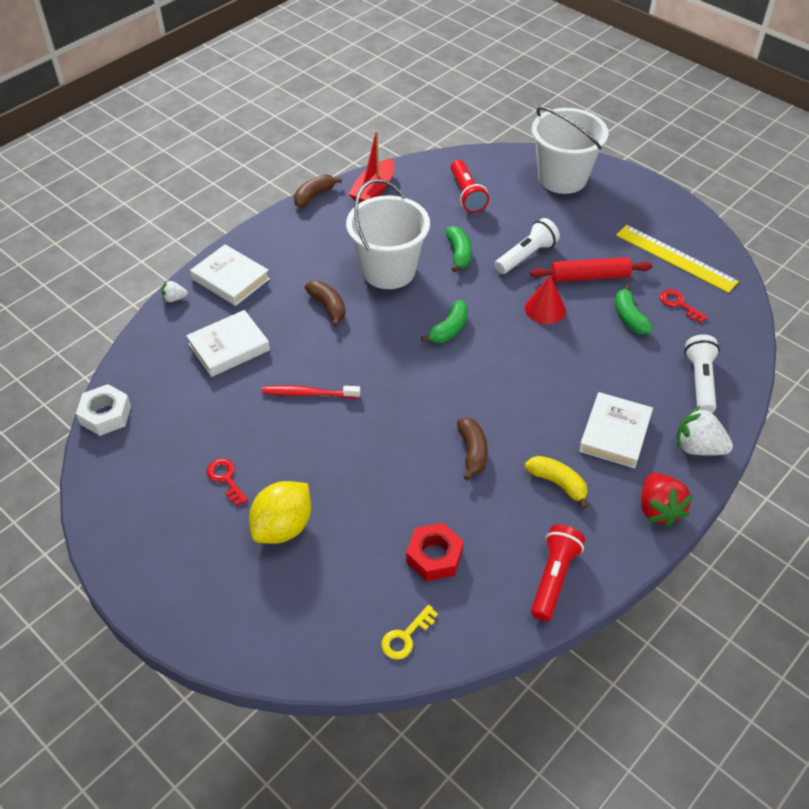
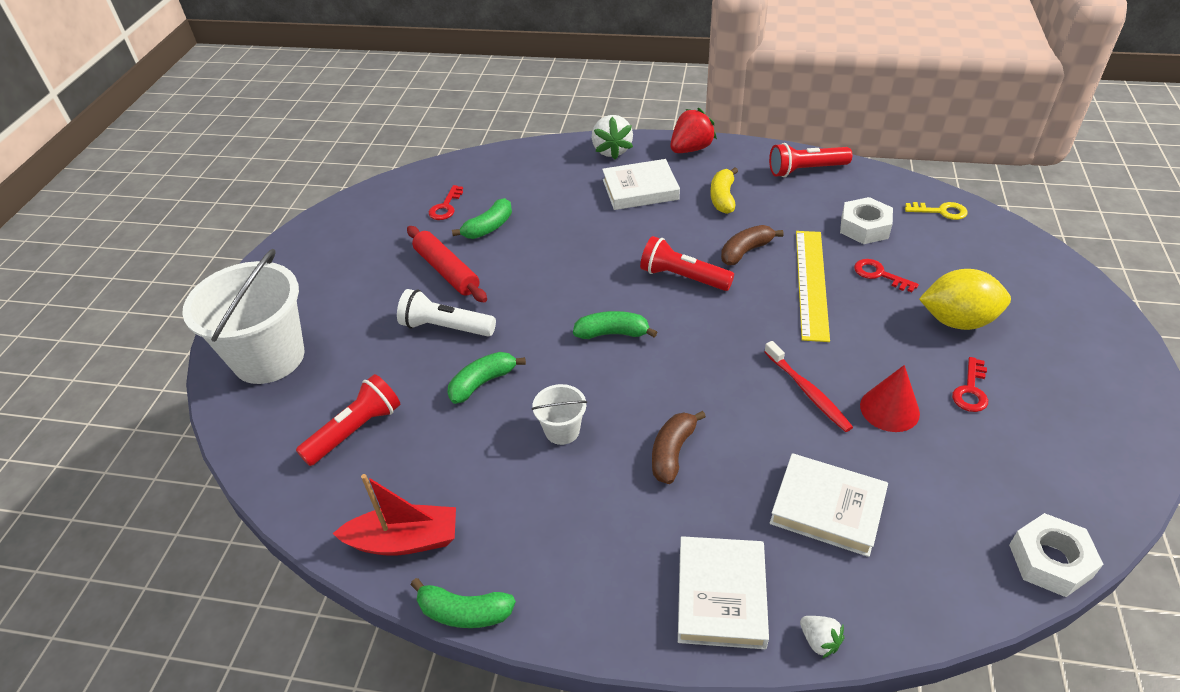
camera: 120 degrees left, 5 degrees down
brown banana [294,174,342,208] -> green banana [411,578,516,628]
white bucket [346,179,430,289] -> white bucket [532,384,587,445], size x0.45
red nut [406,523,464,581] -> white nut [840,197,893,244]
red cone [525,275,566,324] -> red cone moved to [860,365,920,432]
yellow ruler [616,225,739,293] -> yellow ruler moved to [796,231,830,342]
white flashlight [684,335,720,413] -> none
none -> red flashlight [640,236,734,291]
none -> red key [854,259,919,292]

